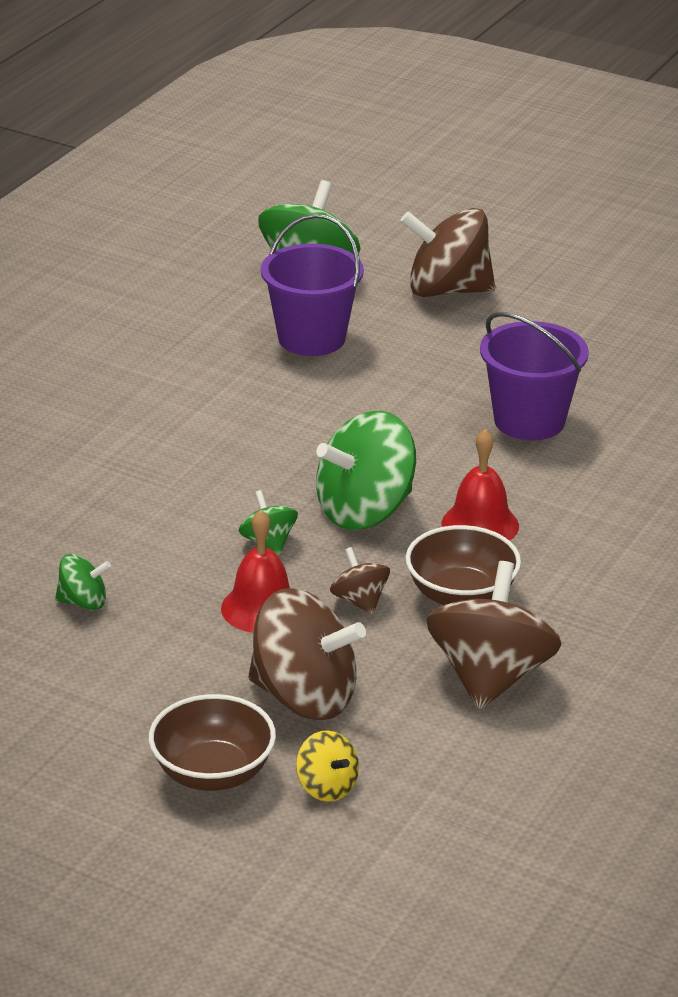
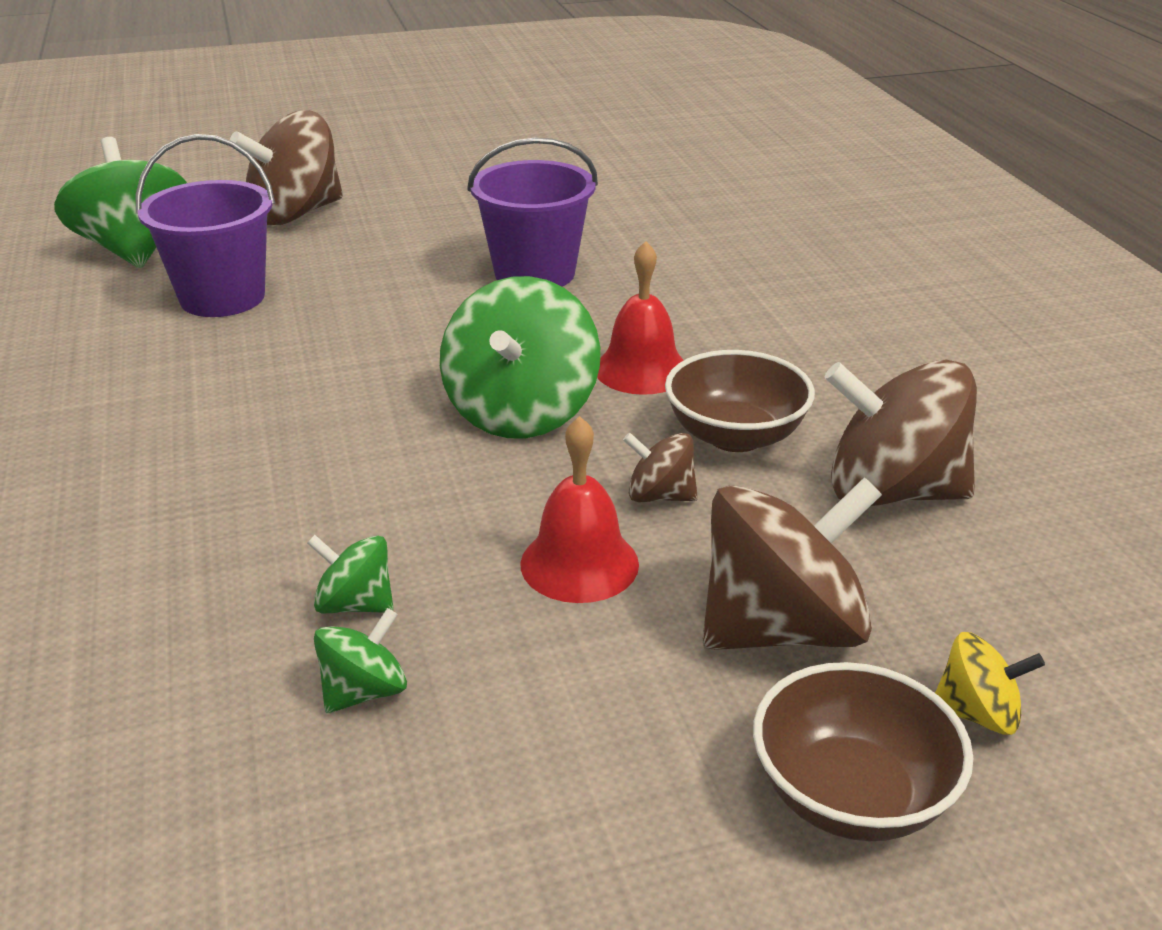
camera: 45 degrees left, 0 degrees up
green spinning top [239,490,298,556] -> green spinning top moved to [307,535,394,613]
brown spinning top [427,561,561,710] -> brown spinning top turned 45 degrees counterclockwise [825,359,977,506]

